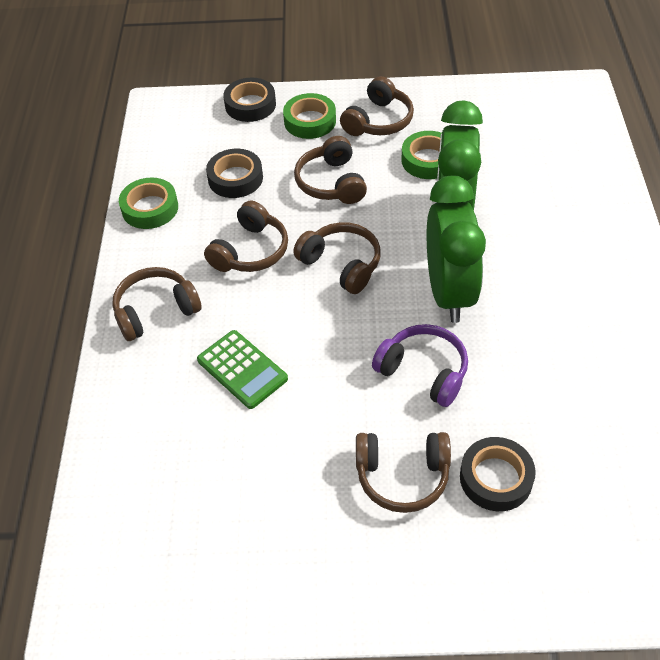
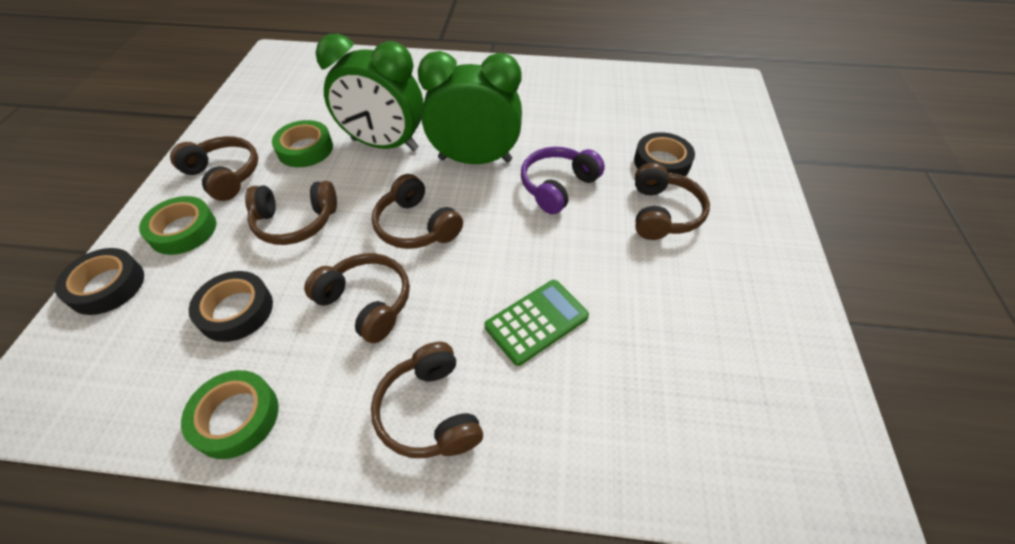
camera: 85 degrees left, 0 degrees up
brown headphones [293,222,381,294] -> brown headphones turned 90 degrees counterclockwise [372,174,463,249]

